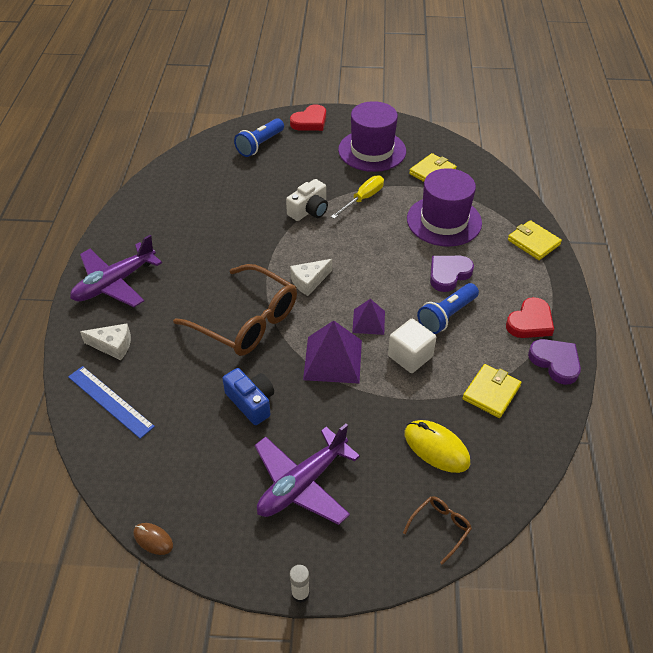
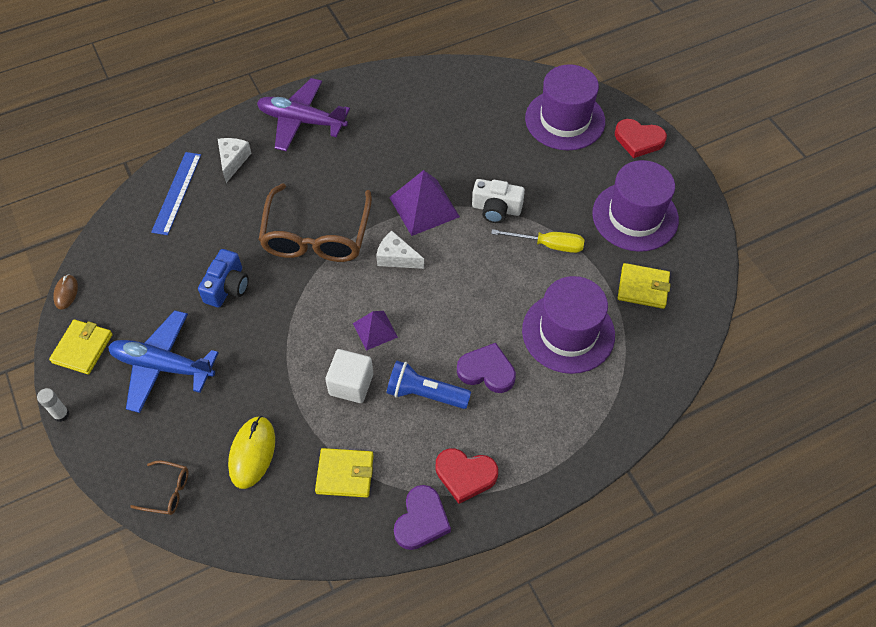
camera: 60 degrees right, 10 degrees up
white cheese [80,324,131,360] -> white cheese turned 150 degrees counterclockwise [218,138,251,183]
blue flashlight [234,118,284,157] -> purple hat [525,64,605,150]
purple plane [255,424,360,525] -> blue plane [108,310,219,413]
purple pyramid [303,320,362,384] -> purple pyramid moved to [389,170,460,236]
yellow wallet [508,220,562,260] -> yellow wallet moved to [49,320,113,374]

